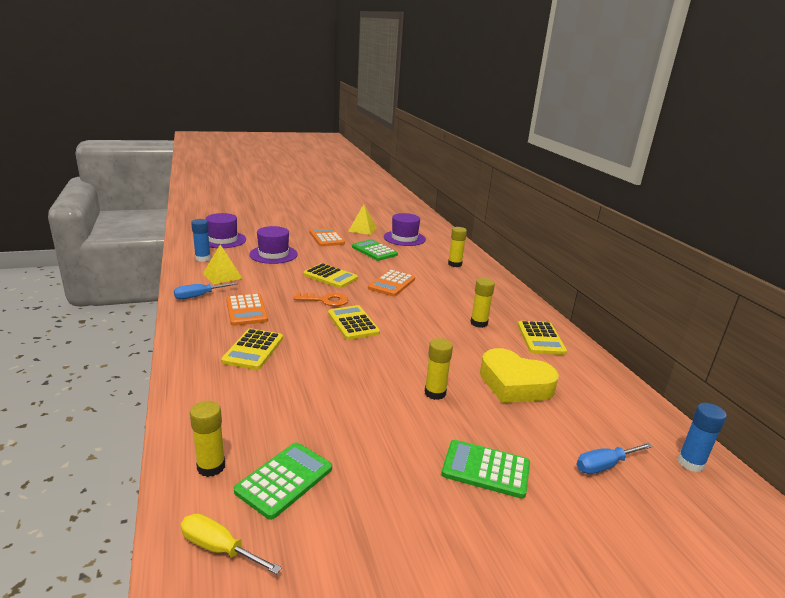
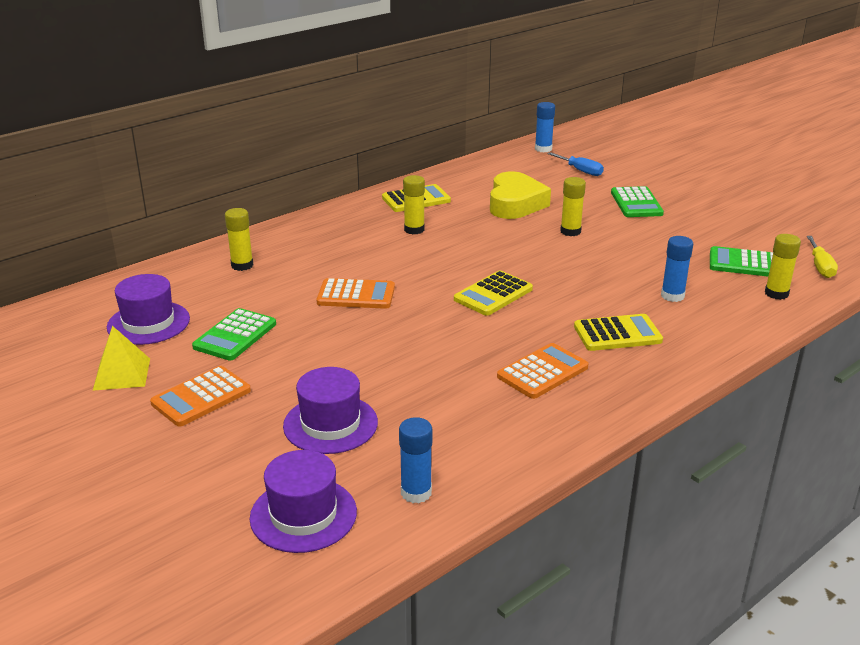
camera: 110 degrees left, 5 degrees up
blue screwdriver [174,282,238,299] -> none
yellow pyramid [203,244,243,284] -> none
orange key [293,292,348,306] -> none
yellow calculator [303,263,358,288] -> none
none -> blue glue stick [661,236,693,302]

